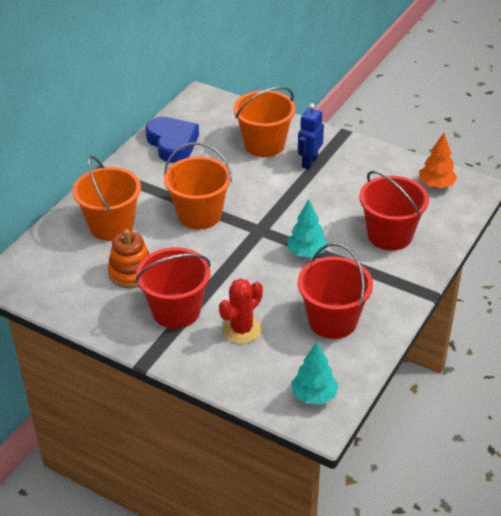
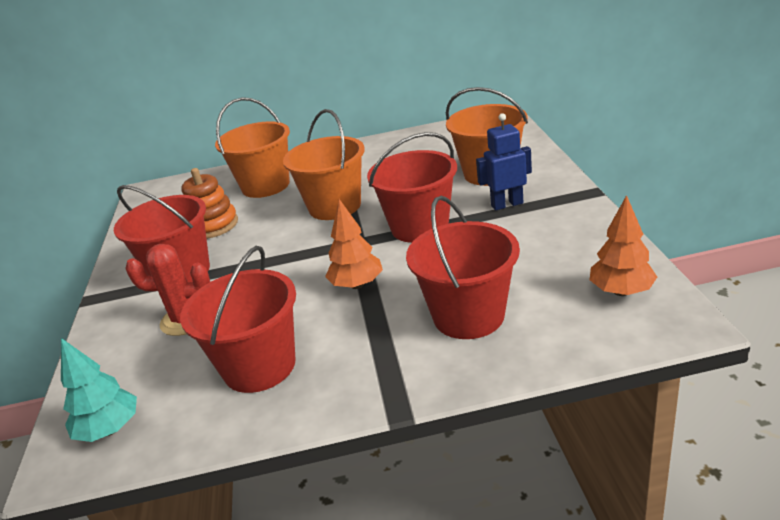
camera: 55 degrees right, 10 degrees down
blue heart [145,117,199,163] -> none
turquoise tree [287,199,328,257] -> orange tree [325,199,383,289]
none -> red bucket [367,132,457,243]

